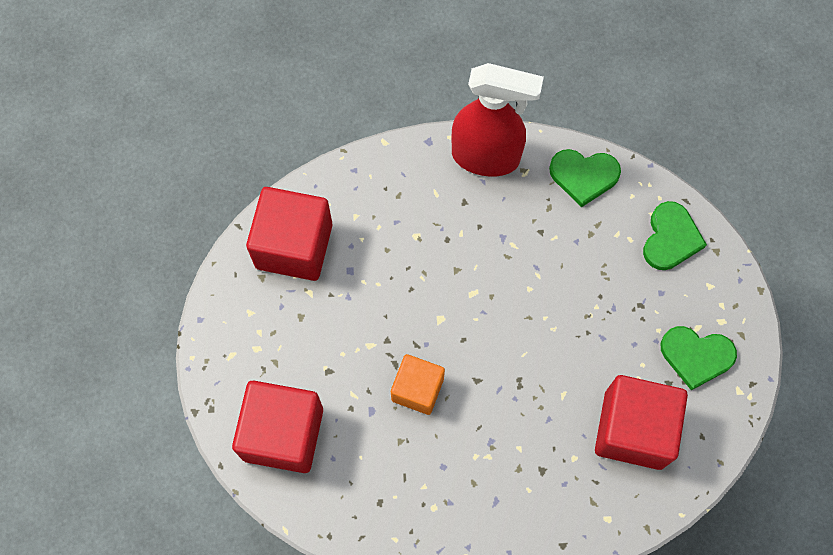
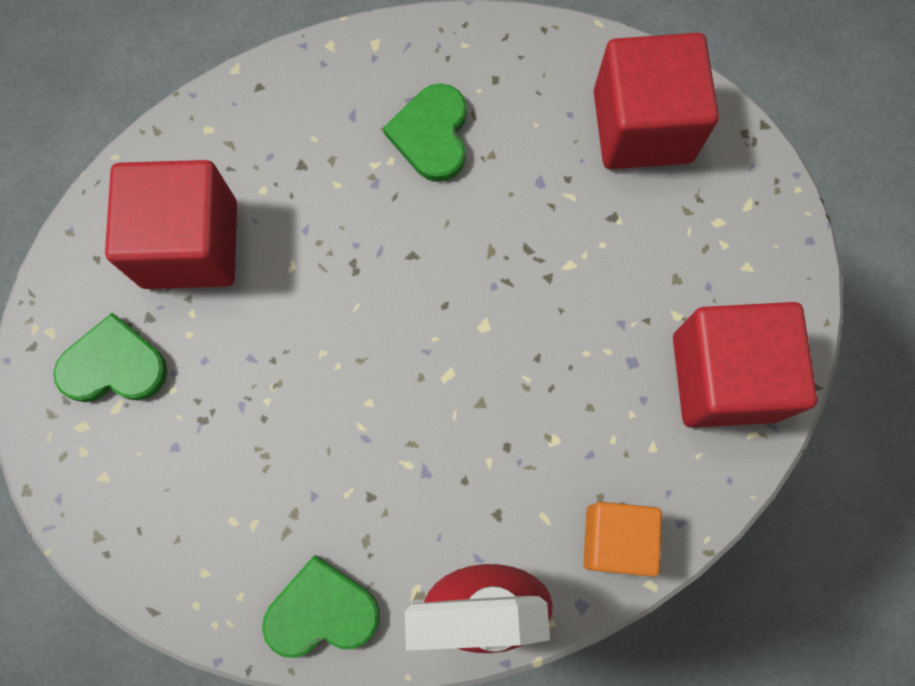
camera: 165 degrees right, 5 degrees up
orange cube [391,354,445,415] -> orange cube moved to [583,502,662,577]
green heart [643,201,707,270] -> green heart moved to [383,83,467,182]

